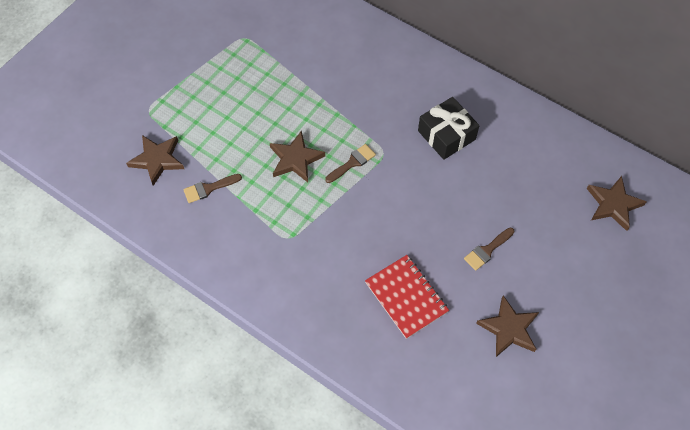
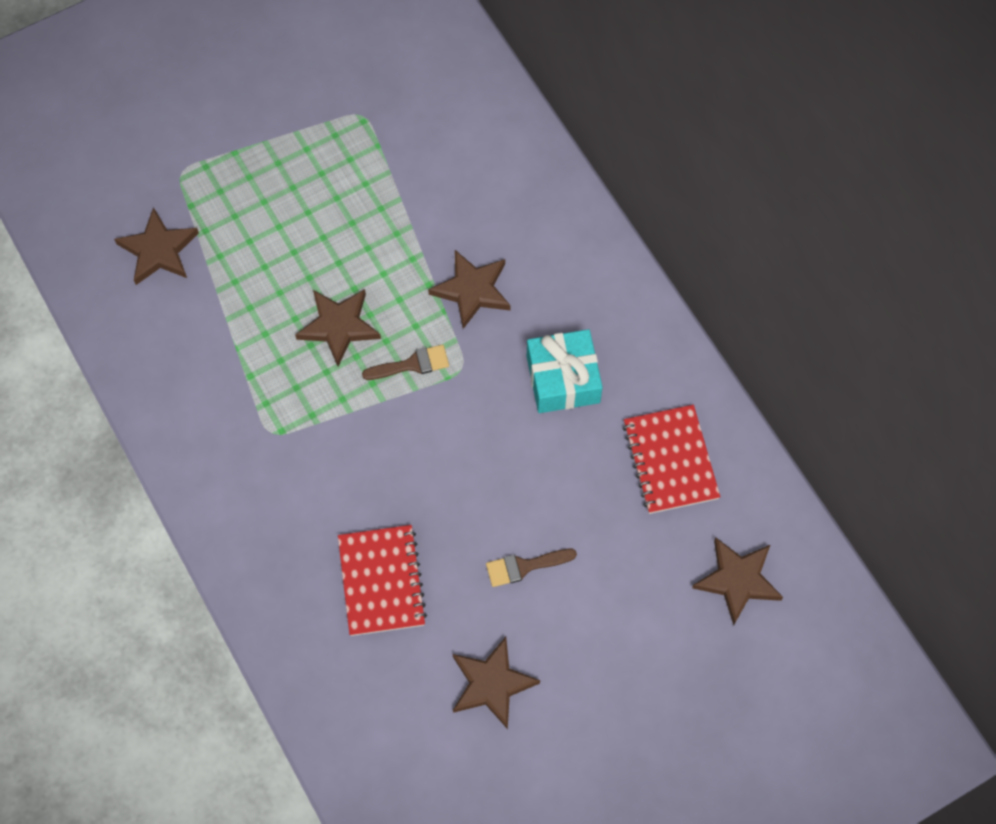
camera: 25 degrees right, 5 degrees up
brown brush [183,174,242,203] -> none
black gift [418,97,479,160] -> turquoise gift [527,329,603,413]
none -> brown star [428,250,511,329]
none -> red notebook [623,405,720,514]

